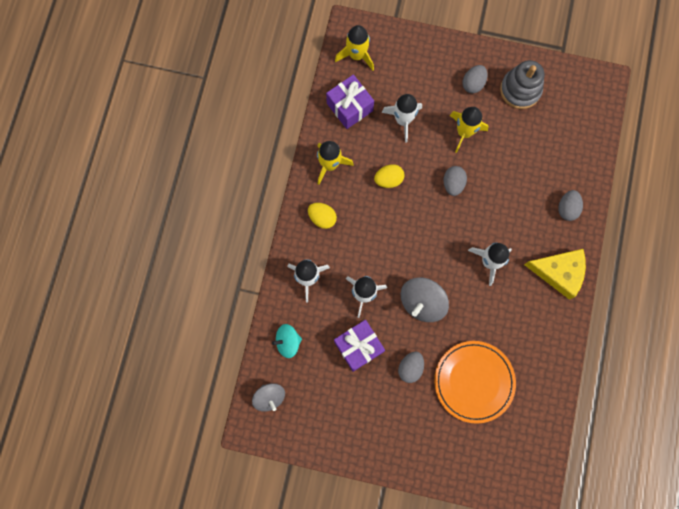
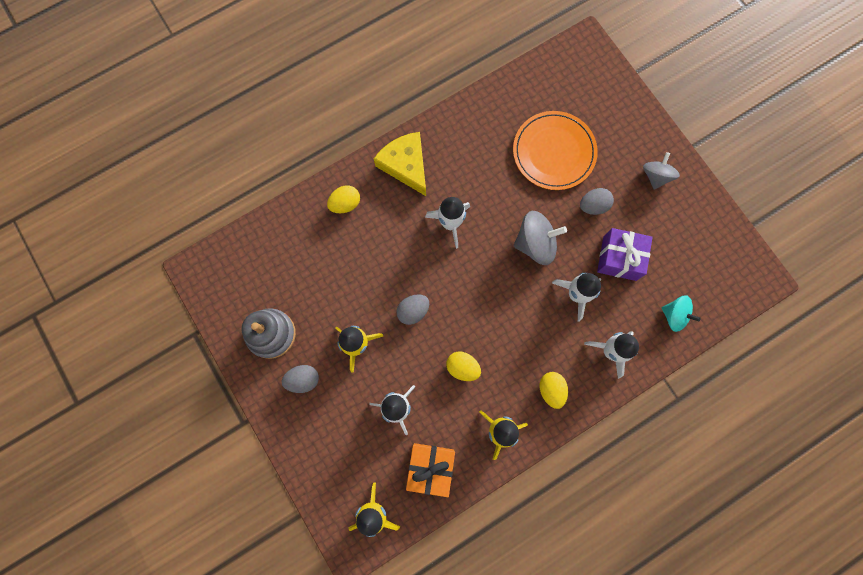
camera: 135 degrees left, 0 degrees up
grey spinning top [252,383,285,412] -> grey spinning top moved to [643,152,680,190]
purple gift [326,74,374,129] -> orange gift [406,443,455,497]
grey egg [558,190,583,221] -> yellow egg [327,185,360,213]

